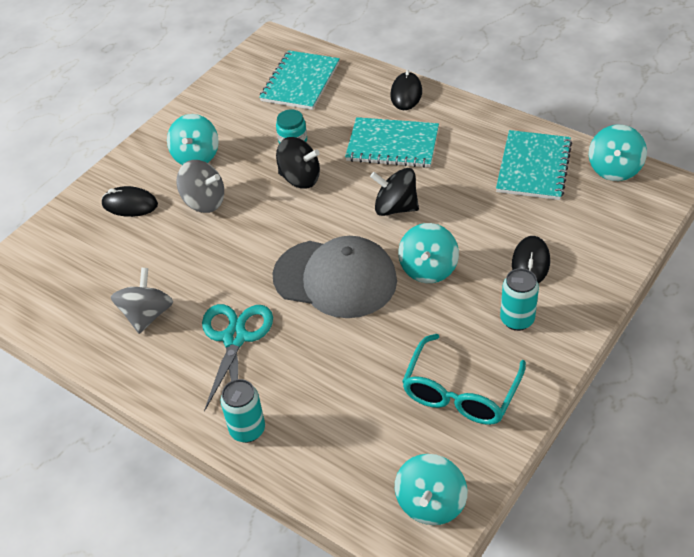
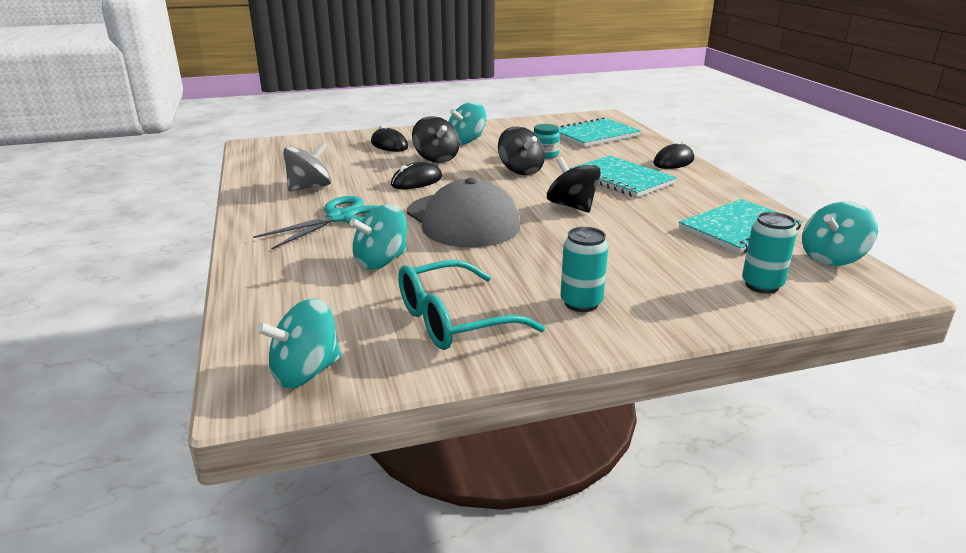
camera: 35 degrees right, 20 degrees down
grey spinning top [177,160,224,213] -> black spinning top [412,116,460,163]
turquoise can [221,379,265,443] -> turquoise can moved to [742,212,797,294]
turquoise spinning top [398,223,459,283] -> turquoise spinning top moved to [349,204,407,270]
black mouse [512,236,550,284] -> black mouse moved to [391,162,442,189]

